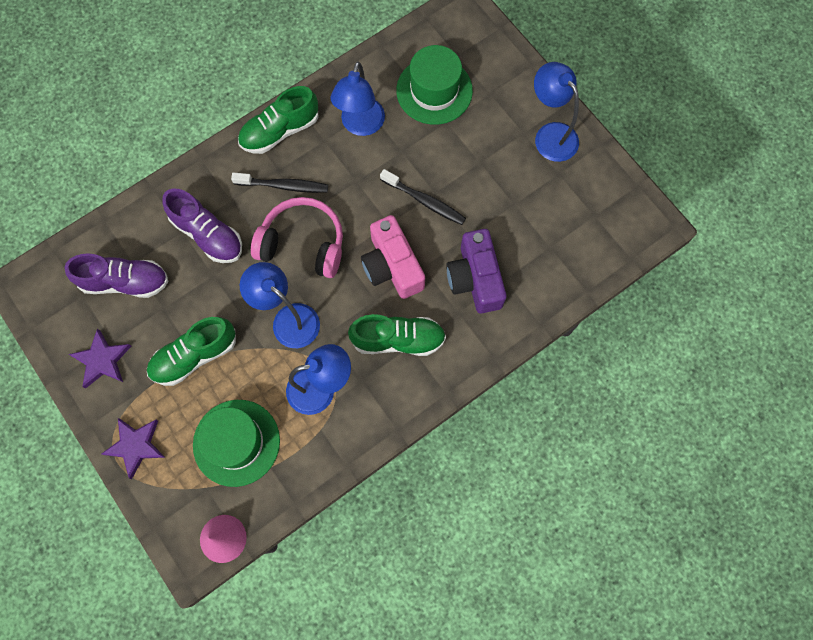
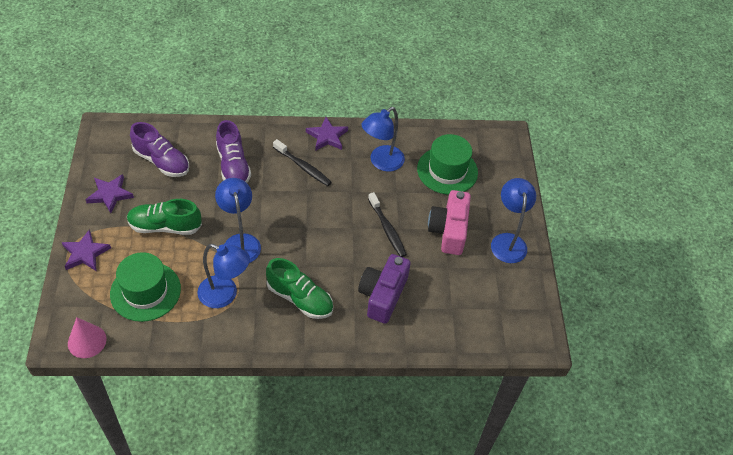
camera: 30 degrees right, 20 degrees down
green shoe [238,86,318,154] -> purple star [306,117,348,151]
pink headphones [251,197,343,278] -> none
pink camera [361,215,425,299] -> pink camera moved to [428,190,471,255]

